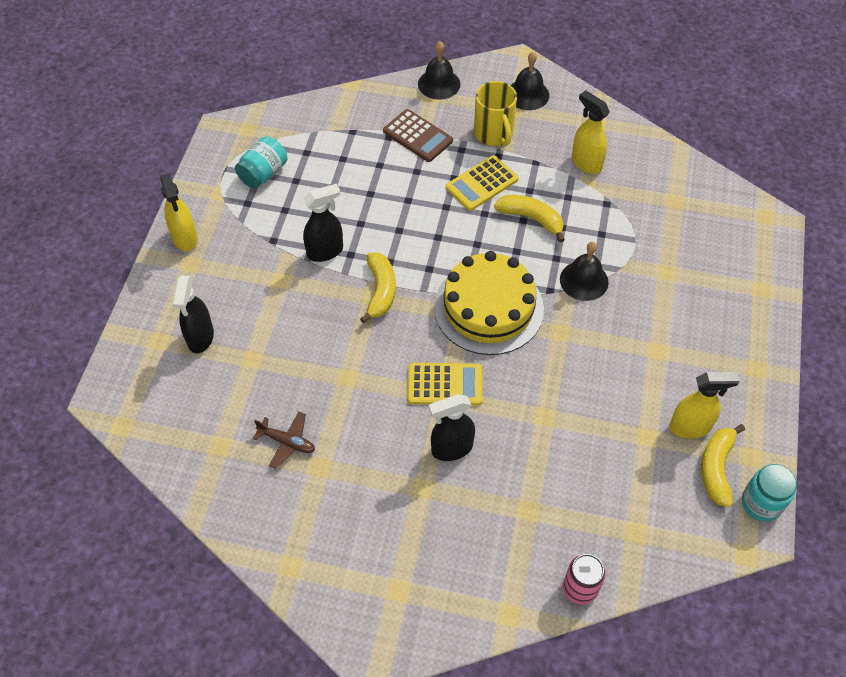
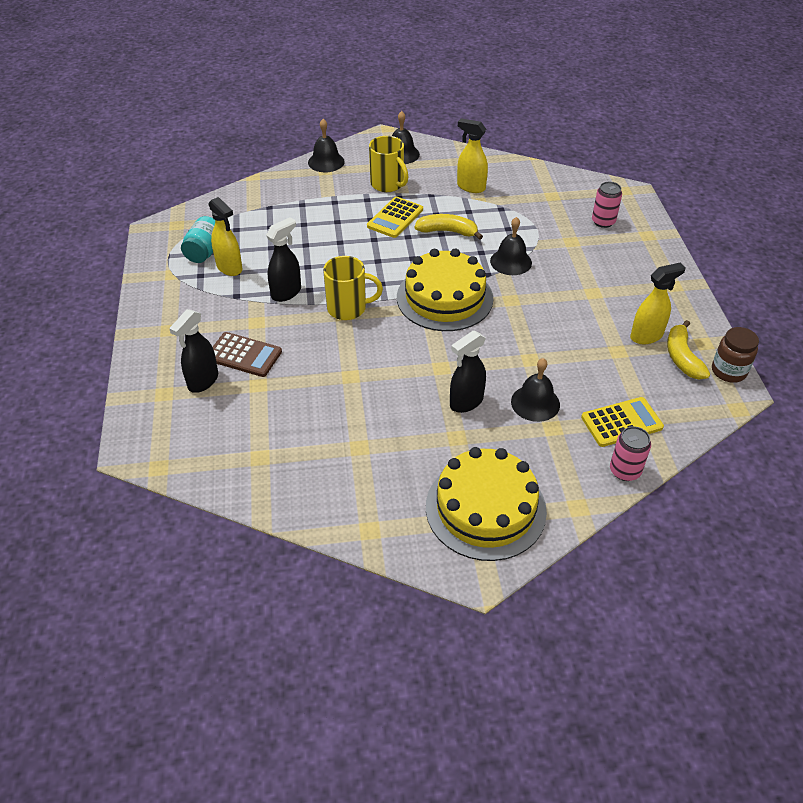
camera: 20 degrees left, 10 degrees down
yellow spray bottle [160,173,198,251] -> yellow spray bottle moved to [208,197,242,276]
black spray bottle [172,275,214,353] -> black spray bottle turned 45 degrees clockwise [169,309,218,393]
brown plane [253,412,315,469] -> none
yellow banana [360,252,396,323] -> yellow mug [323,256,383,320]
brown calculator [383,109,453,162] -> brown calculator moved to [213,332,282,377]
yellow calculator [408,363,483,405] -> yellow calculator moved to [581,397,664,447]
turquoise jar [742,464,797,522] -> brown jar [712,327,759,383]
none -> yellow cake [426,447,547,561]
none -> black bell [511,358,560,422]
none -> pink can [592,182,622,228]

